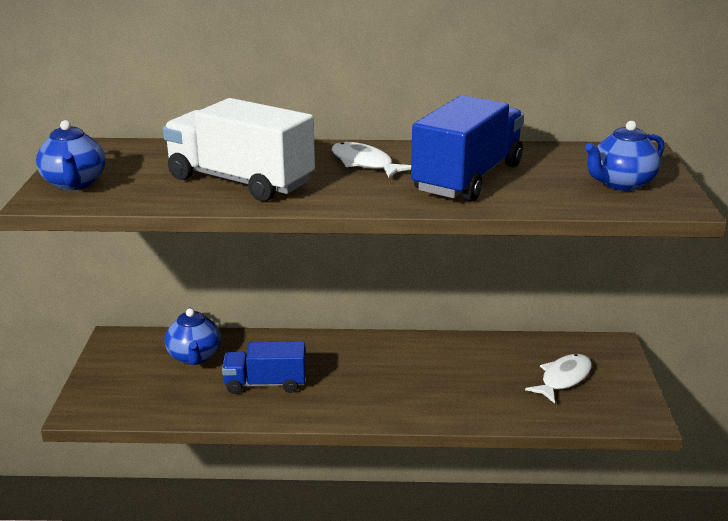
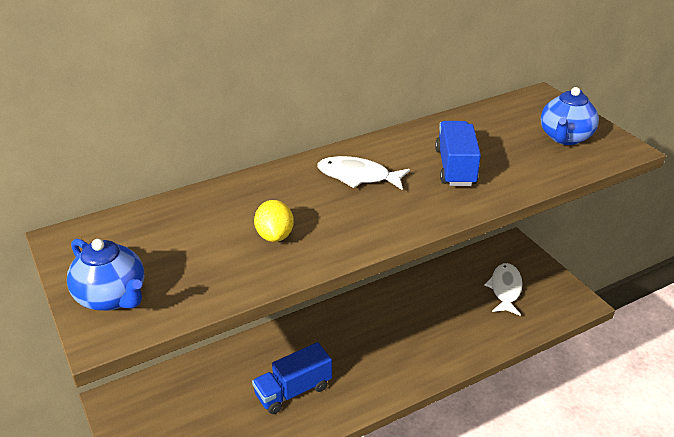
camera: 30 degrees left, 10 degrees up
white truck [163,98,315,201] -> yellow lemon [254,200,294,242]
blue teapot [165,308,221,365] -> none
blue truck [411,95,524,202] -> blue truck [435,121,481,186], size x0.62

